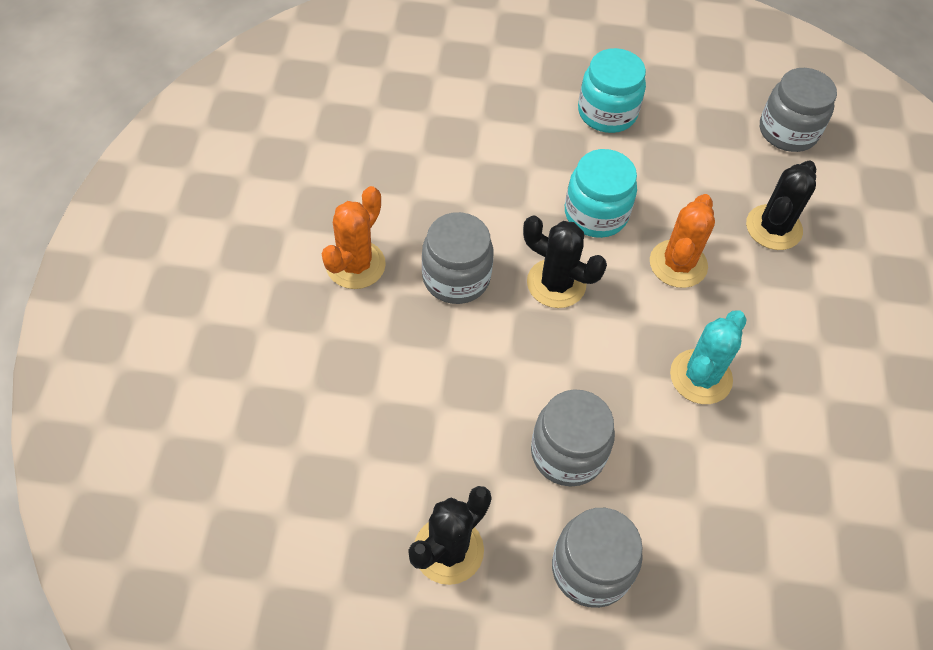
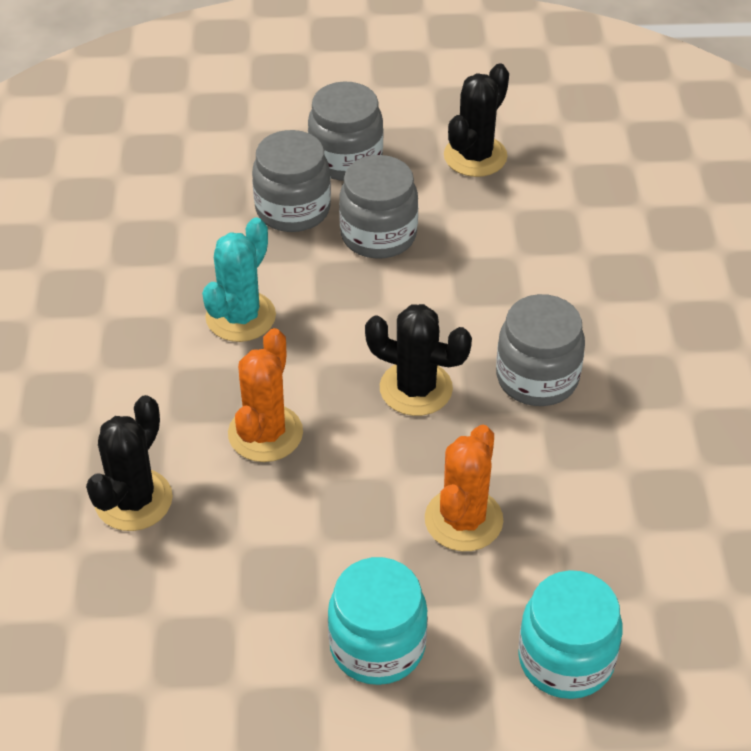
camera: 175 degrees right, 10 degrees down
orange cactus [322,186,386,289] -> orange cactus moved to [425,425,503,551]
turquoise jar [565,149,637,238] -> turquoise jar moved to [518,570,623,699]
grey jar [760,68,837,152] -> grey jar moved to [252,130,331,232]

